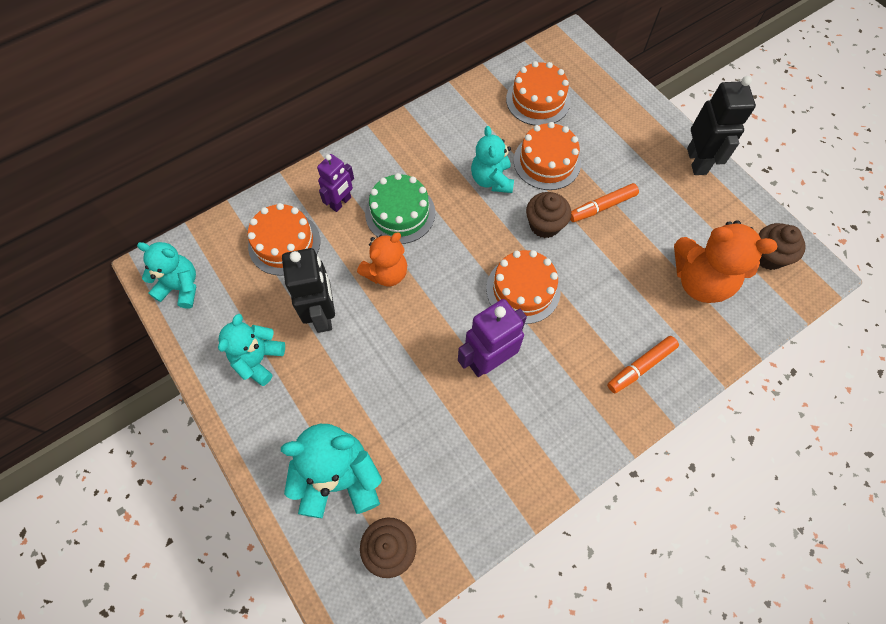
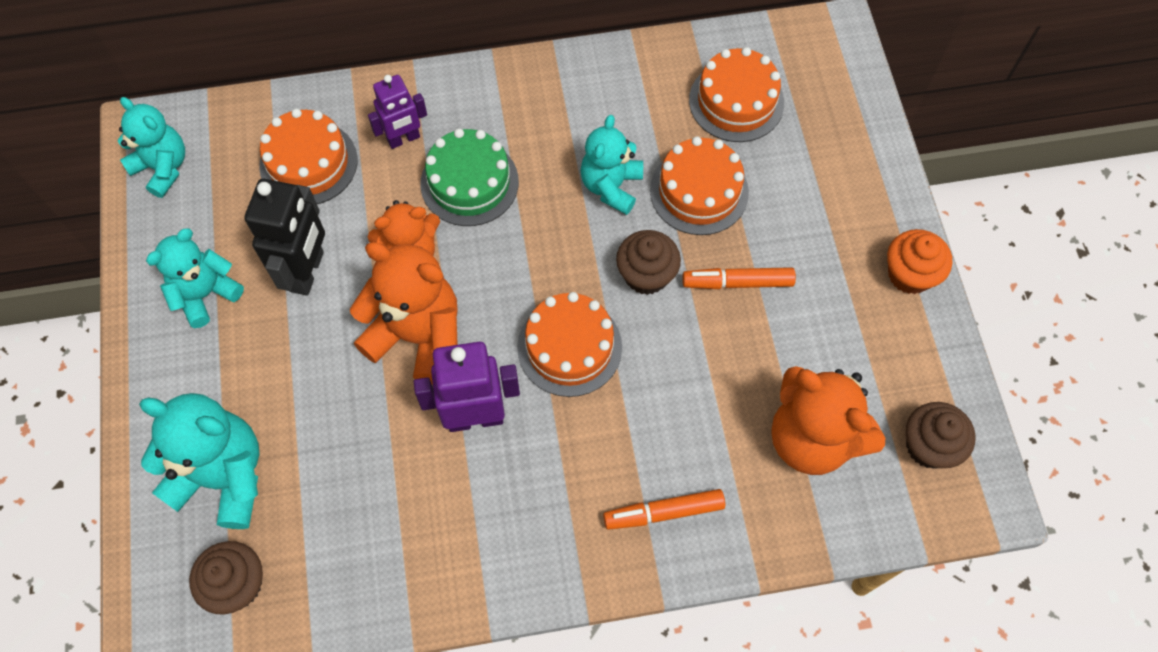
camera: 25 degrees right, 0 degrees up
black robot [687,76,756,175] -> orange cupcake [887,229,952,294]
none -> orange teddy bear [350,242,458,385]

